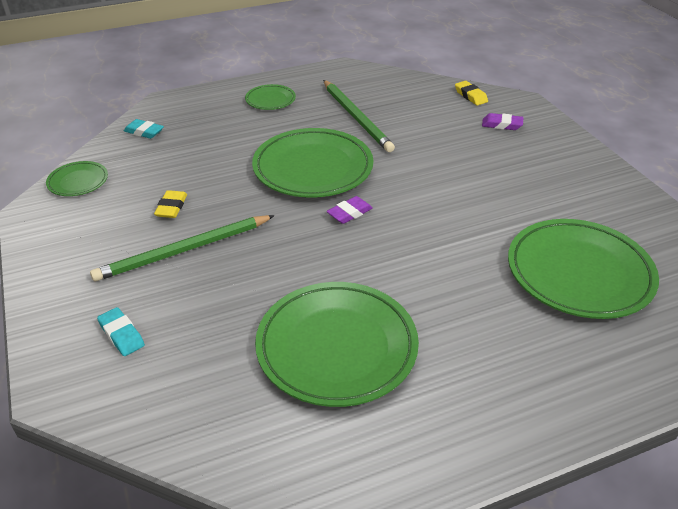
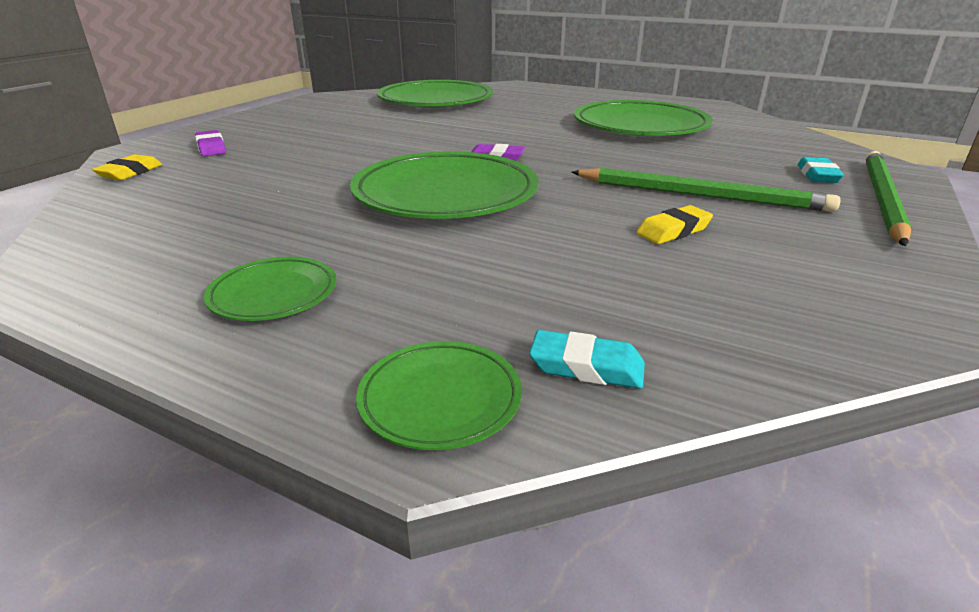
camera: 130 degrees left, 10 degrees down
green plate [46,161,108,196] -> green plate moved to [356,341,522,450]
turquoise eraser [124,119,164,139] -> turquoise eraser turned 60 degrees counterclockwise [529,330,645,389]
green pencil [323,80,395,152] -> green pencil moved to [866,151,912,246]

